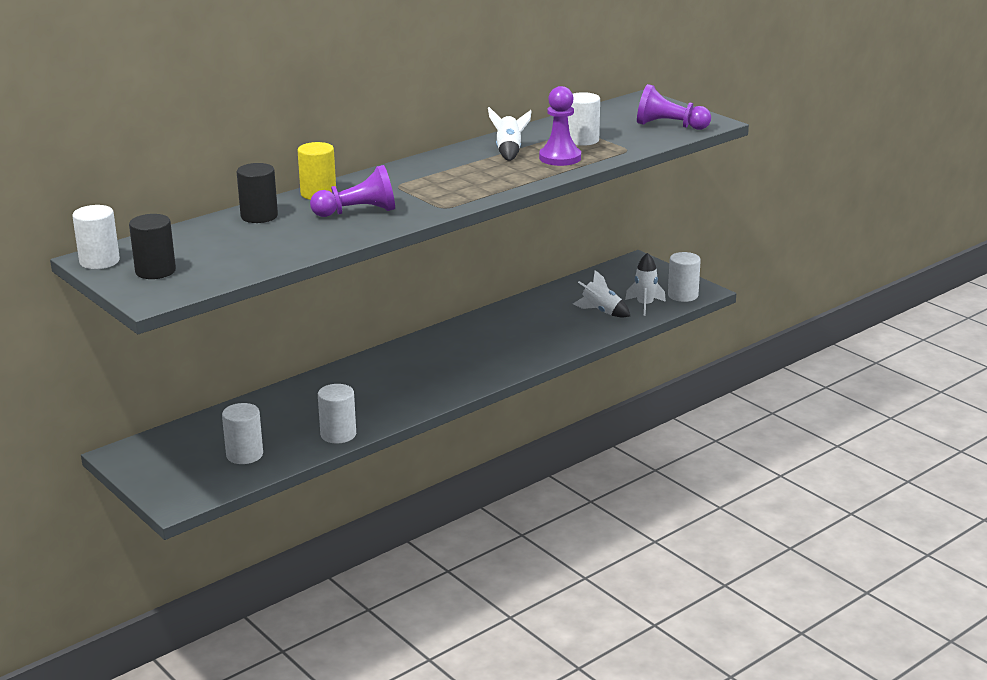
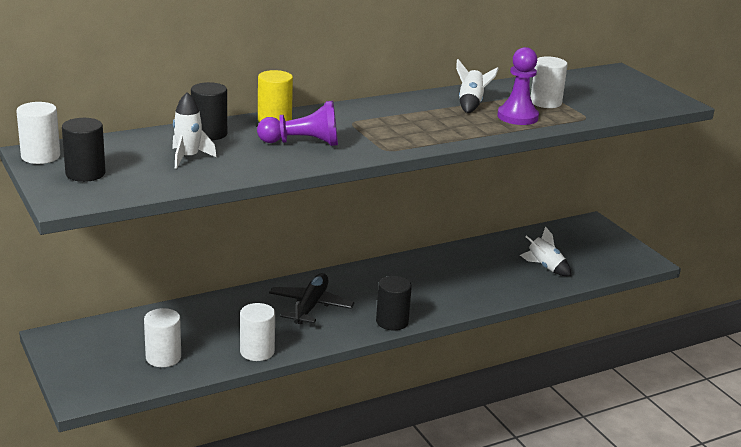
camera: 10 degrees right, 0 degrees up
white rocket [625,253,666,316] -> white rocket moved to [172,92,217,169]
purple pawn [637,84,711,130] -> none
white cylinder [668,252,701,302] -> none
none -> black plane [269,273,354,324]
none -> black cylinder [376,276,412,331]

